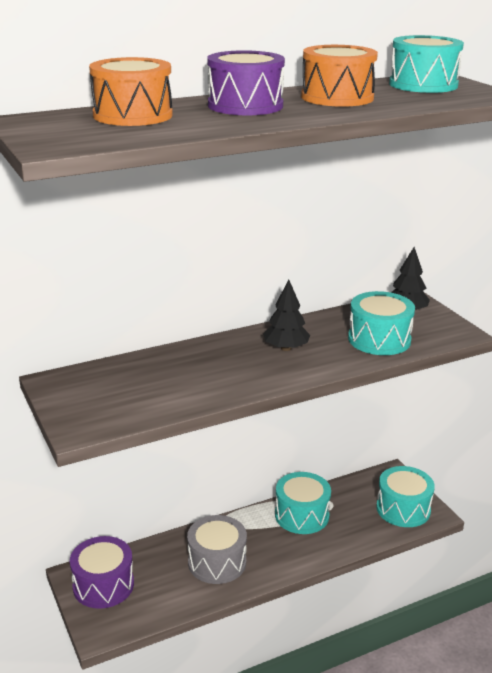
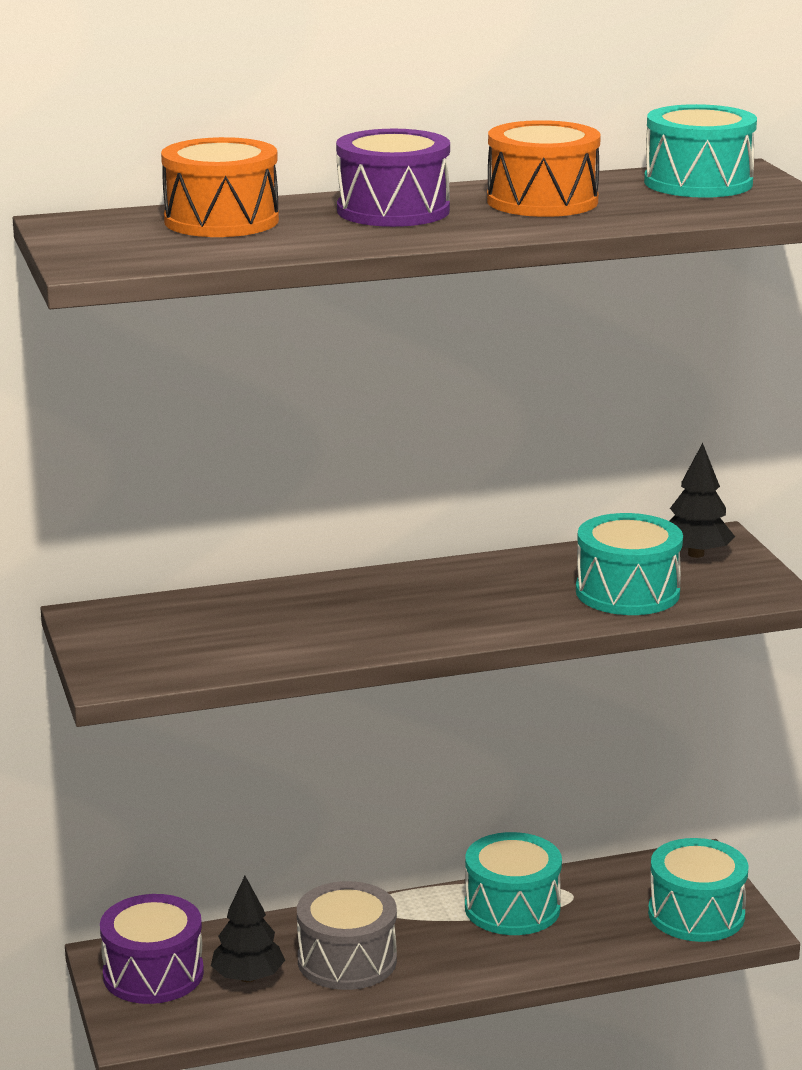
camera: 10 degrees right, 5 degrees down
black tree [263,280,310,351] -> black tree moved to [211,876,285,982]

